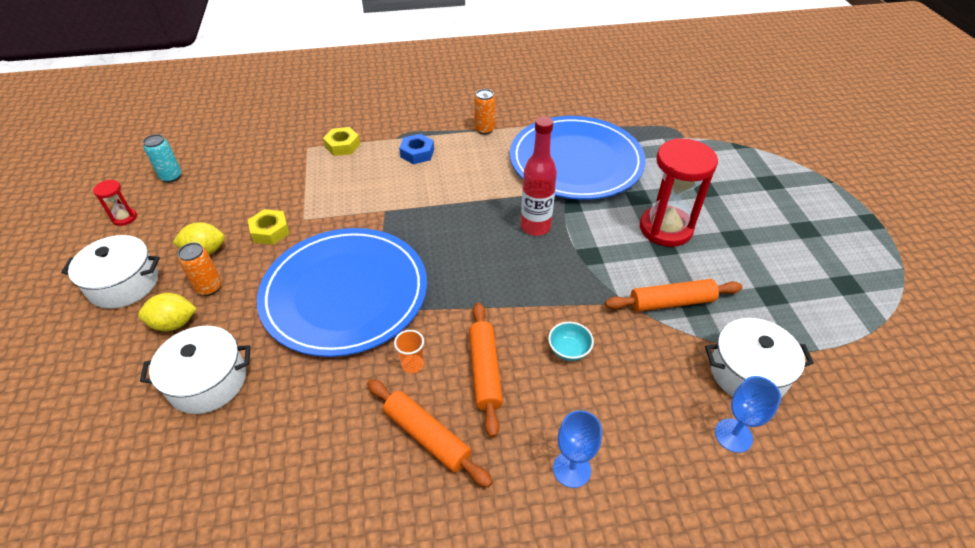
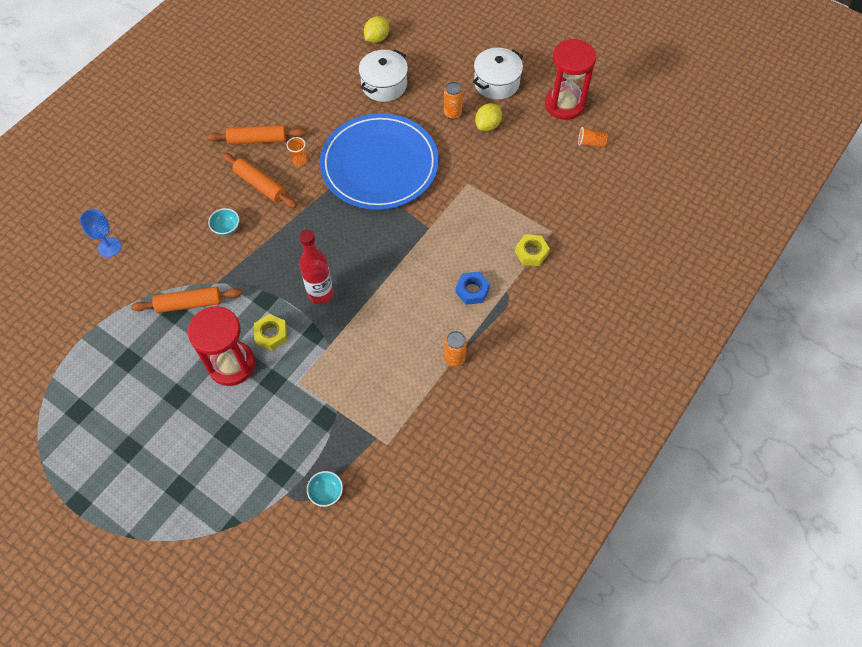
camera: 135 degrees right, 15 degrees up
red hourglass [93,180,137,226] -> red hourglass [545,39,596,120], size x2.22
yellow lemon [138,293,197,331] -> yellow lemon moved to [364,16,389,43]
turquoise can [143,134,182,183] -> orange cup [578,127,608,147]
yellow nut [248,209,290,245] -> yellow nut moved to [254,314,287,350]
blue plate [510,116,646,200] -> none
blue goblet [553,410,602,488] -> none
orange rolling pin [605,279,743,312] -> orange rolling pin turned 45 degrees clockwise [131,287,242,313]
white pot [705,318,814,398] -> none
none -> turquoise bowl [307,471,343,507]

